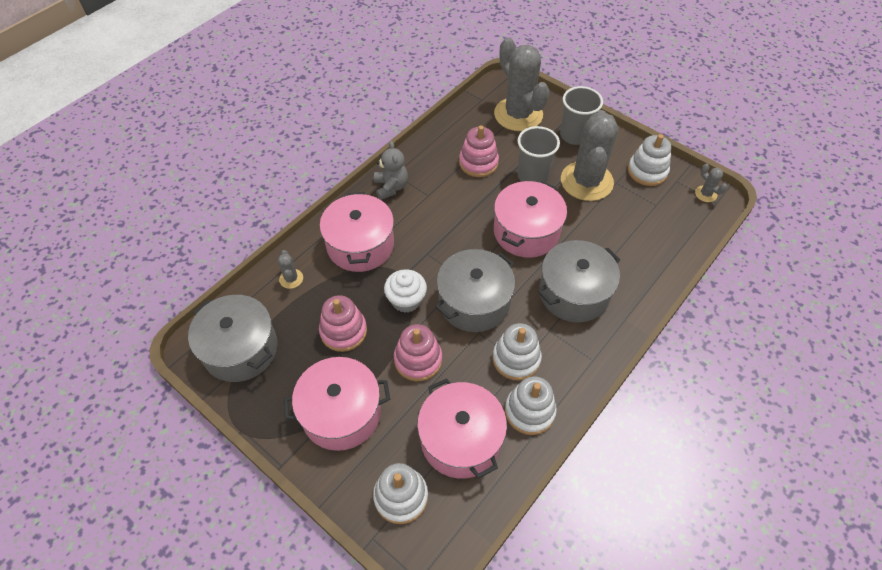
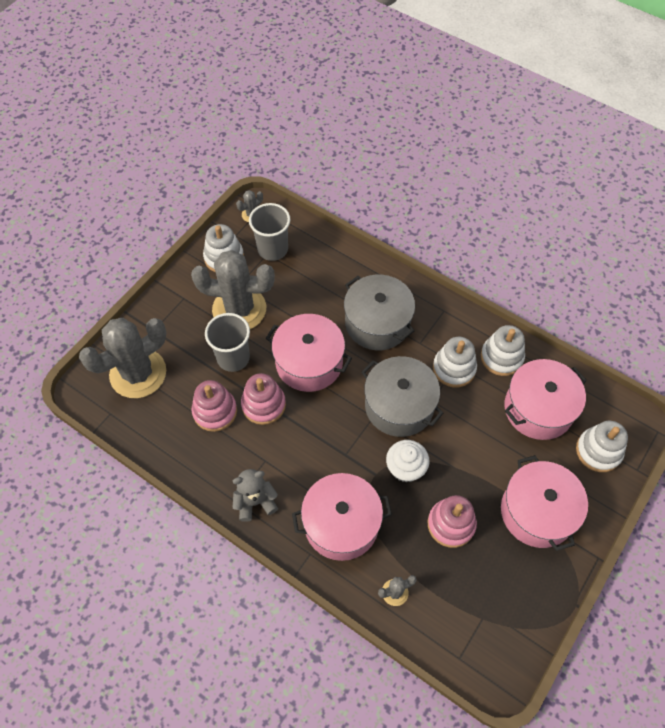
camera: 95 degrees left, 5 degrees up
grey pot [188,295,278,382] -> none
pink stacking toy [394,324,442,381] -> pink stacking toy moved to [241,373,286,425]
grey cup [560,86,603,145] -> grey cup moved to [249,203,290,261]

